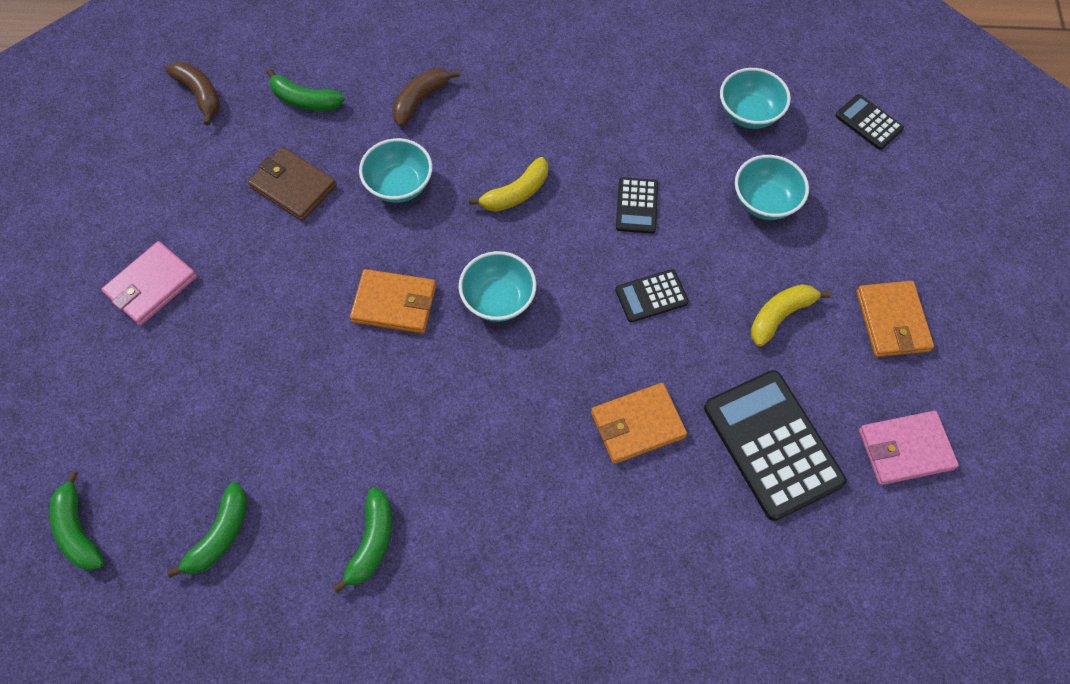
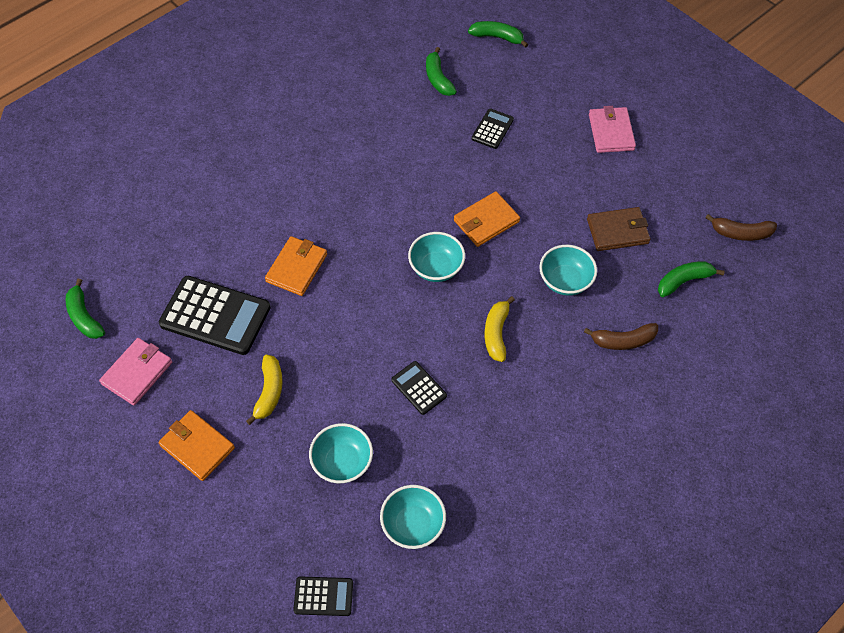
camera: 135 degrees right, 5 degrees down
green banana [333,487,392,593] -> green banana moved to [66,279,105,339]
brown banana [392,69,460,127] -> brown banana turned 90 degrees clockwise [584,323,658,350]
black calculator [615,269,689,322] -> black calculator moved to [472,108,514,149]

